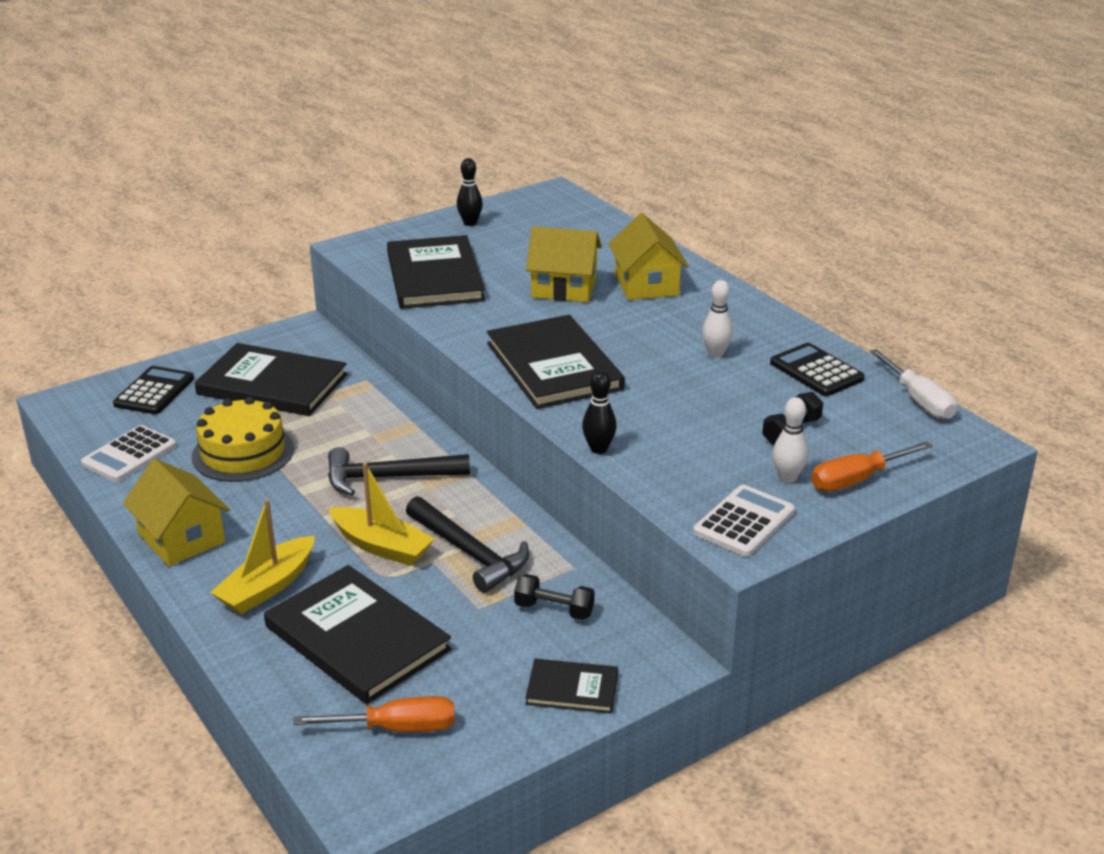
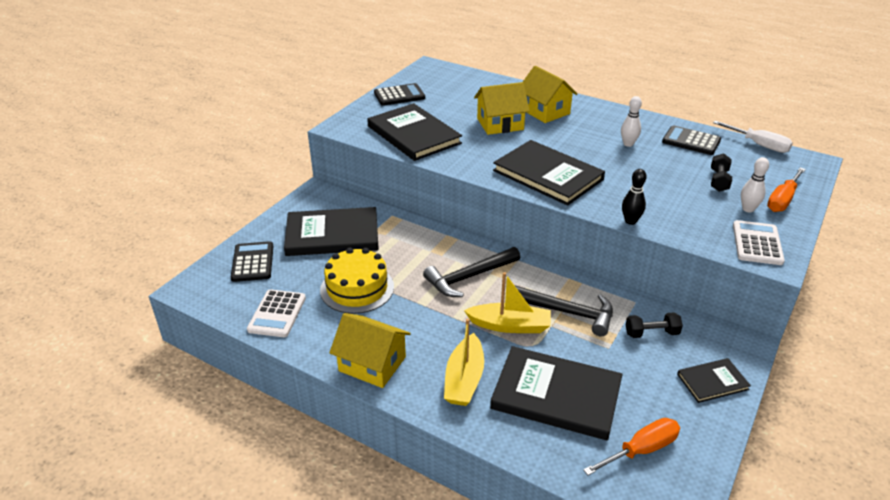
camera: 25 degrees left, 5 degrees up
black bowling pin [457,158,483,226] -> black calculator [374,83,425,106]

